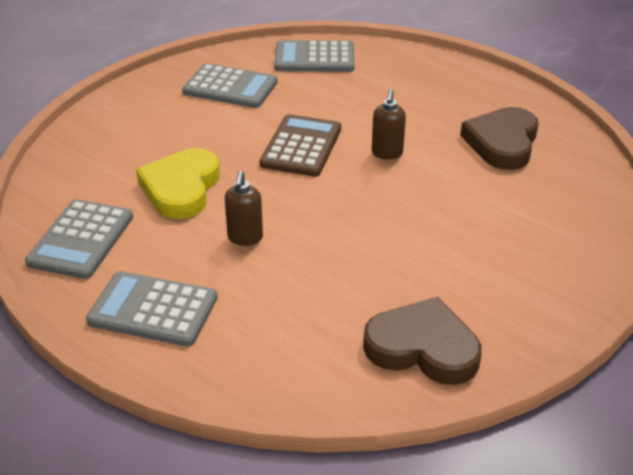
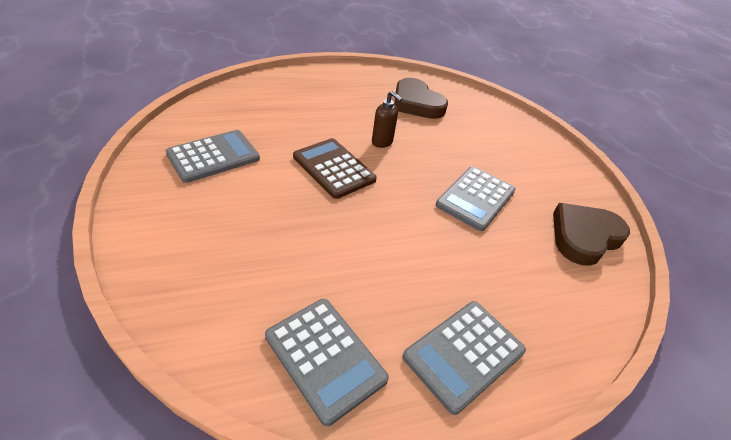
camera: 60 degrees left, 5 degrees up
yellow heart [136,148,220,219] -> none
brown soap dispenser [225,171,263,246] -> none
grey calculator [274,40,354,72] -> grey calculator moved to [436,166,516,231]

